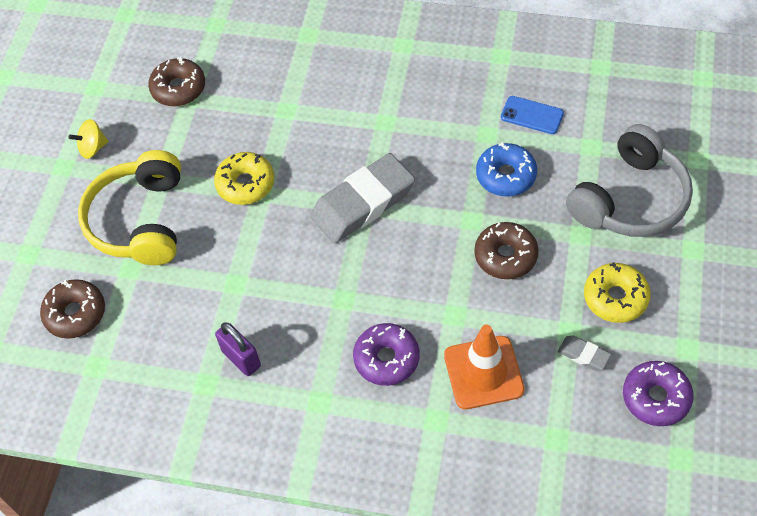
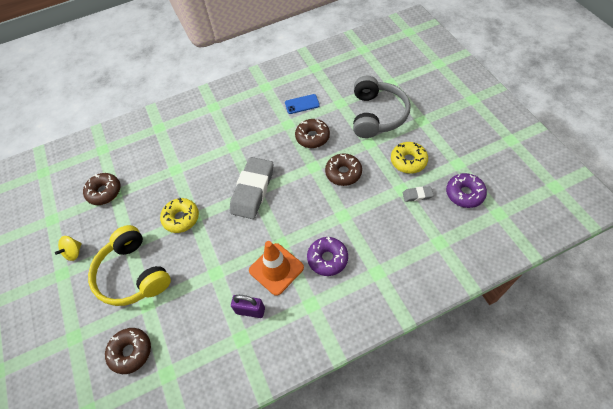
camera: 35 degrees left, 0 degrees up
orange traffic cone [444,324,525,409] -> orange traffic cone moved to [249,241,304,296]
blue donut [476,142,537,196] -> brown donut [295,119,330,148]

